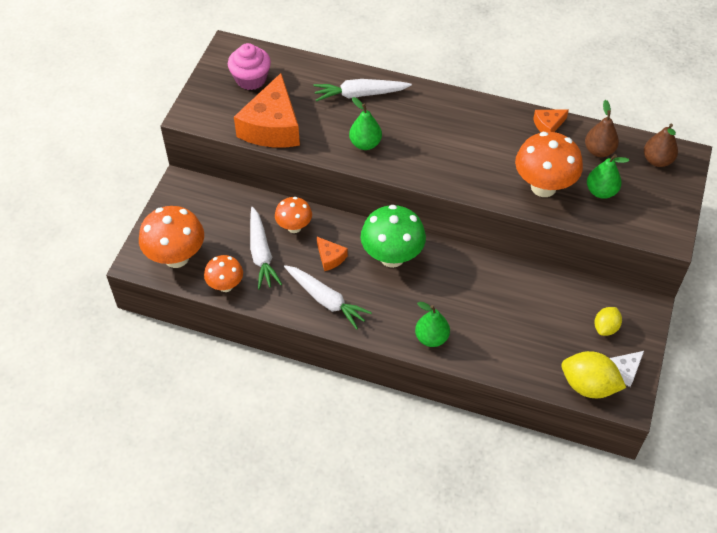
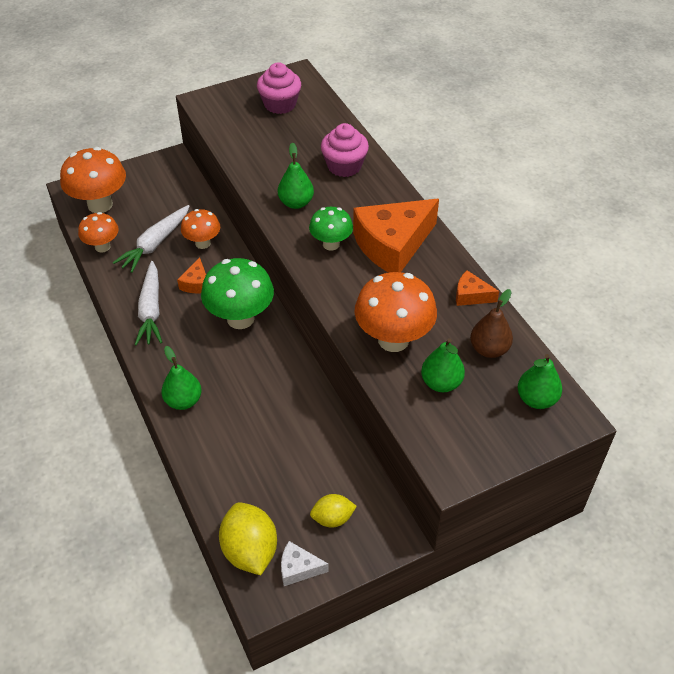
camera: 45 degrees right, 5 degrees down
orange cheese [234,73,300,147] -> orange cheese moved to [353,199,439,272]
white carrot [313,79,412,102] -> pink cupcake [321,123,369,177]
brown pear [644,124,678,167] -> green pear [517,354,562,409]
none -> green mushroom [309,207,353,251]

